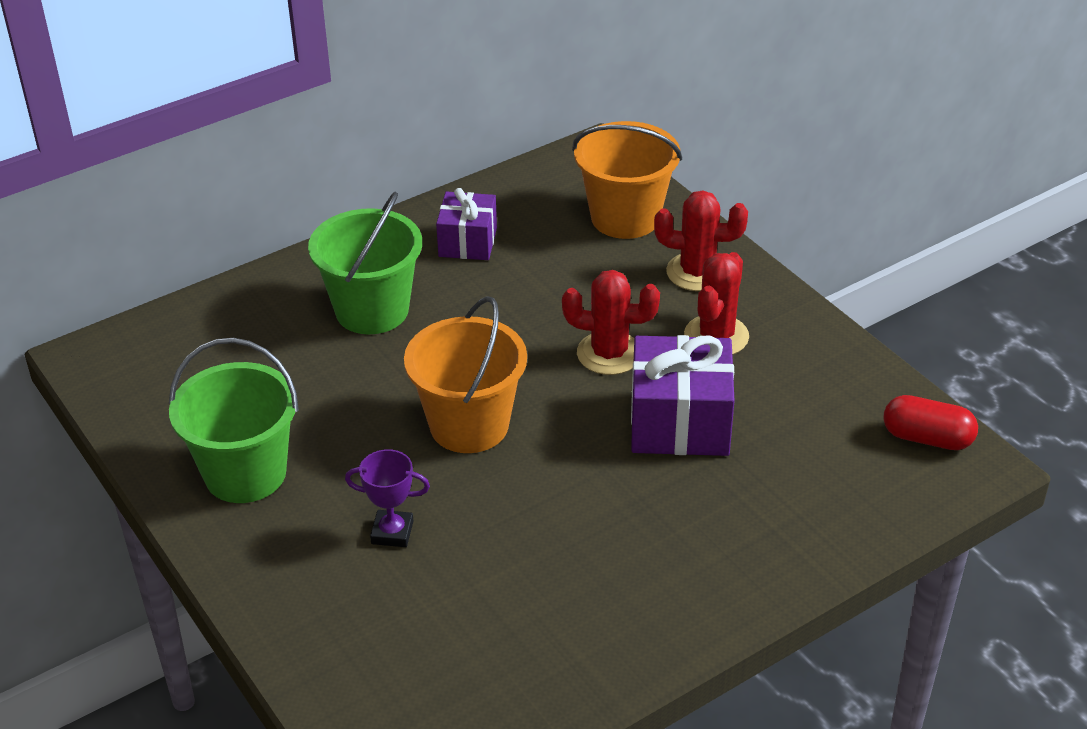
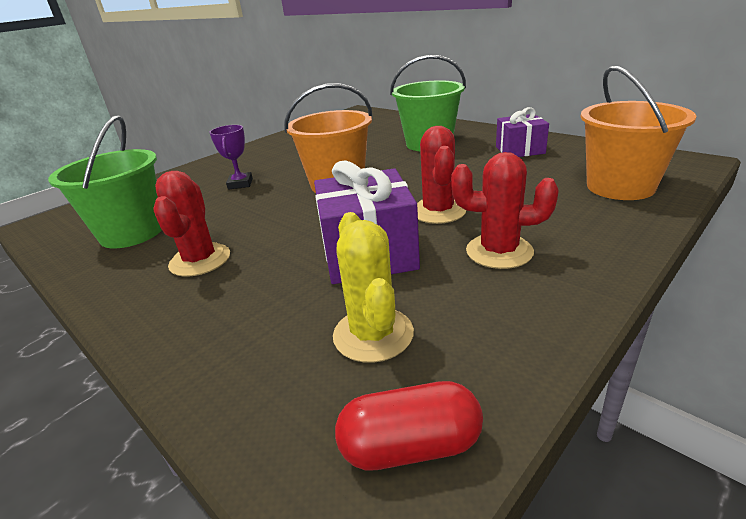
camera: 80 degrees right, 10 degrees down
green bucket [169,338,299,503] -> green bucket moved to [48,115,162,248]
red cactus [654,191,748,291] -> red cactus moved to [154,171,230,277]
red capsule [883,395,978,450] -> red capsule turned 75 degrees clockwise [335,381,483,471]
none -> yellow cactus [333,212,414,363]

